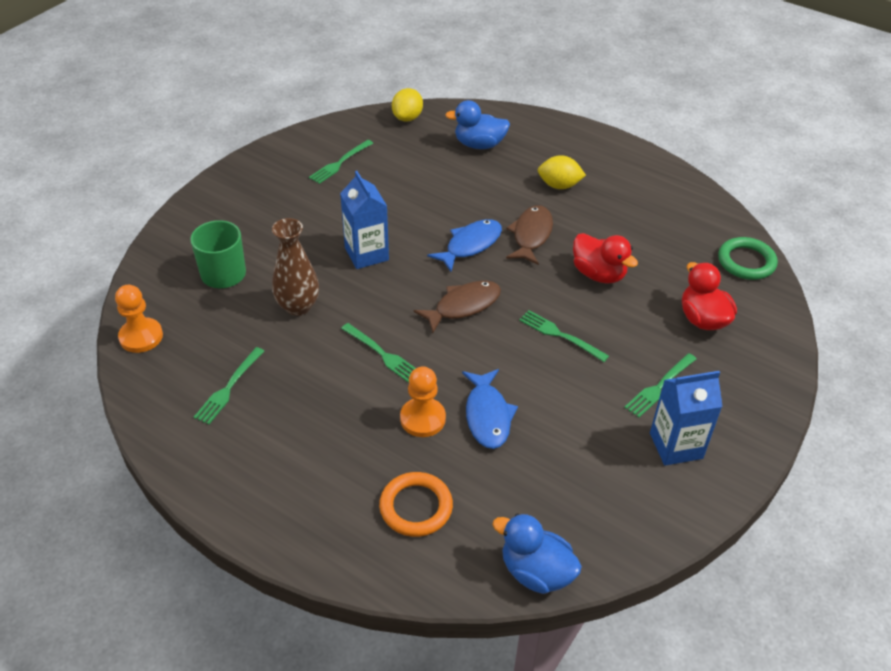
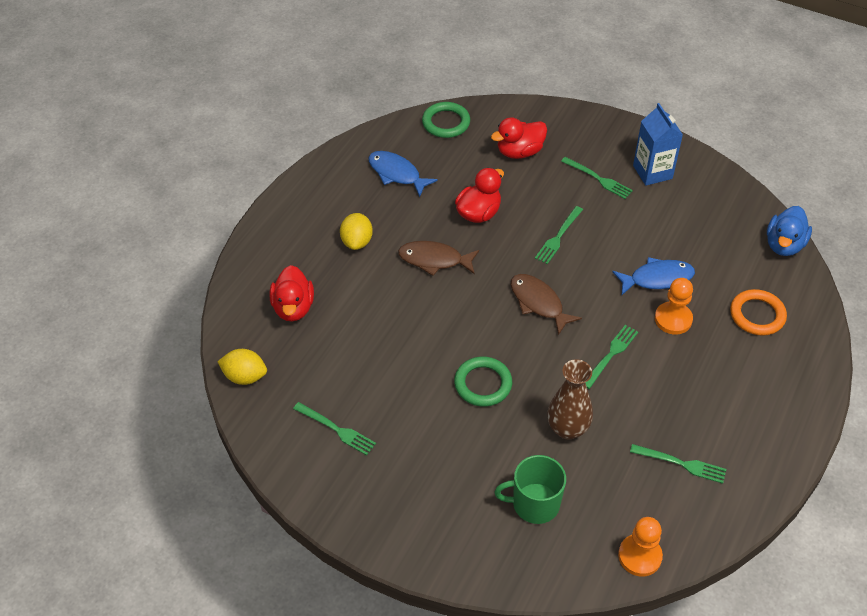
camera: 95 degrees left, 5 degrees up
blue carton [340,171,389,269] -> green ring [454,357,512,407]
blue fish [427,219,502,272] -> blue fish moved to [368,151,438,197]
blue duck [445,100,510,149] -> red duck [269,265,314,322]

